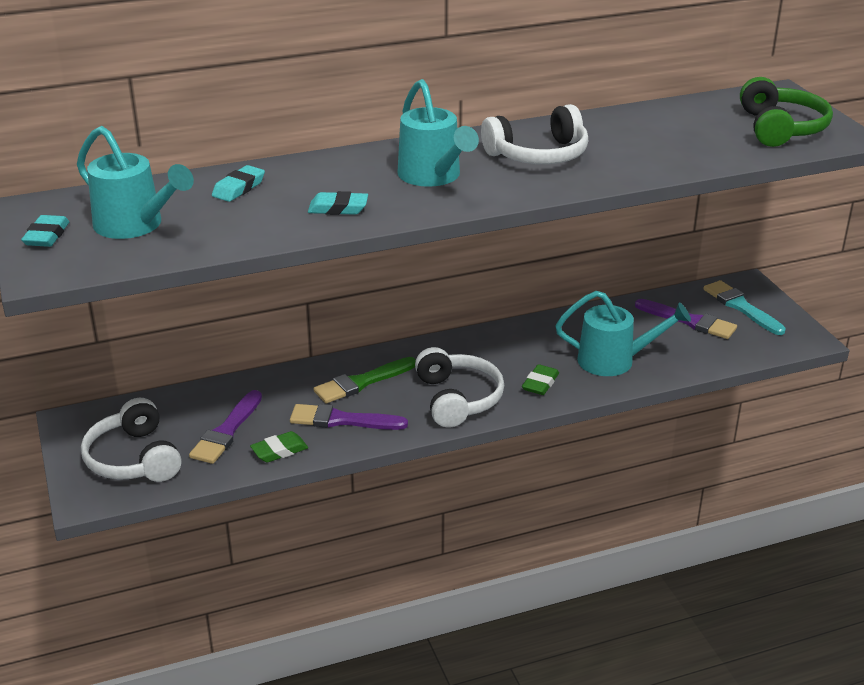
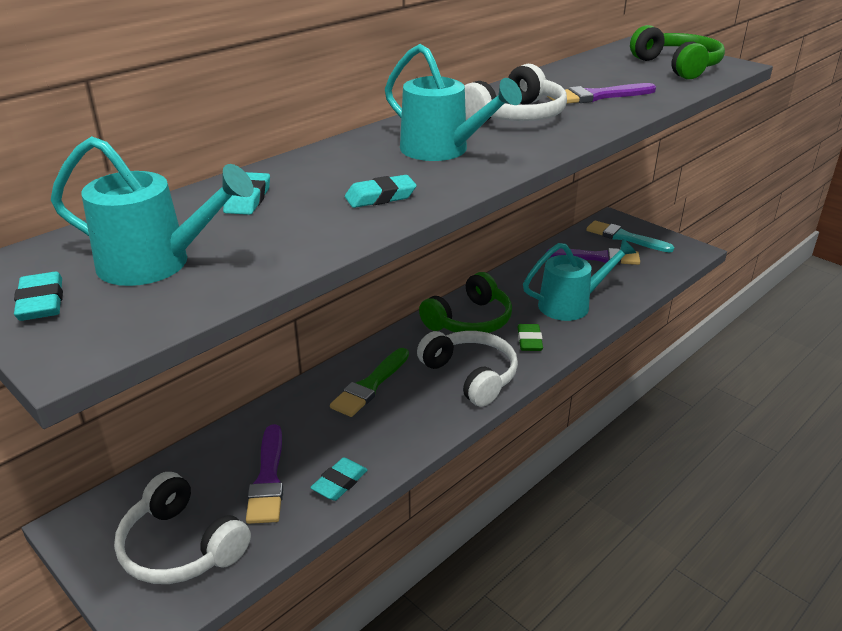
camera: 25 degrees left, 0 degrees up
green eraser [250,431,308,463] -> turquoise eraser [310,458,368,501]
purple brush [290,404,408,430] -> purple brush moved to [547,83,656,104]
none -> green headphones [419,272,512,333]

